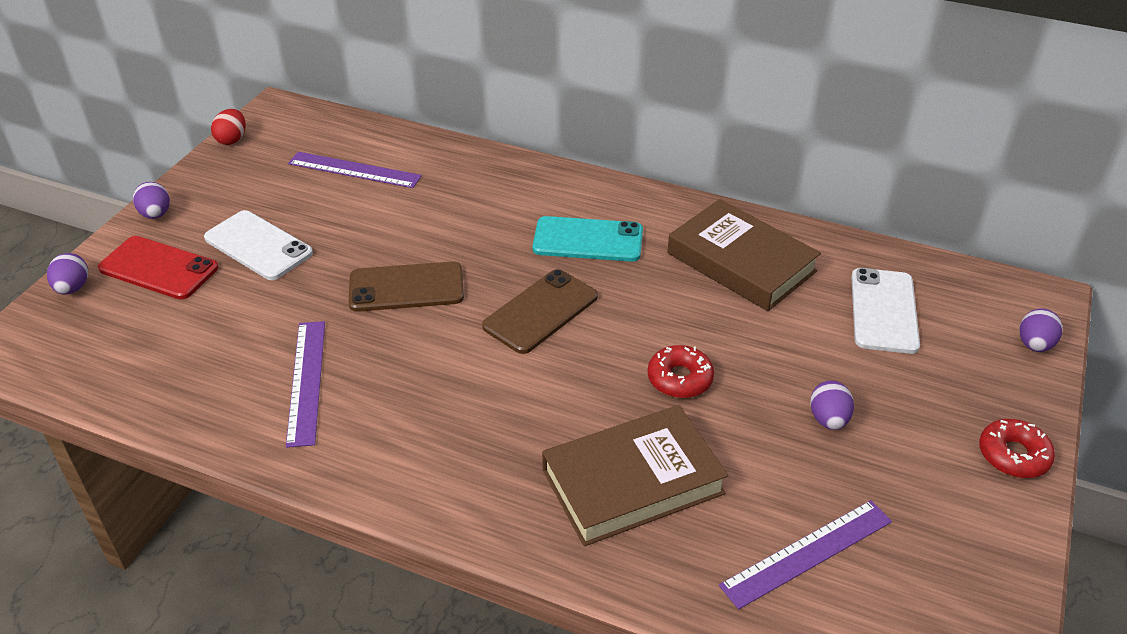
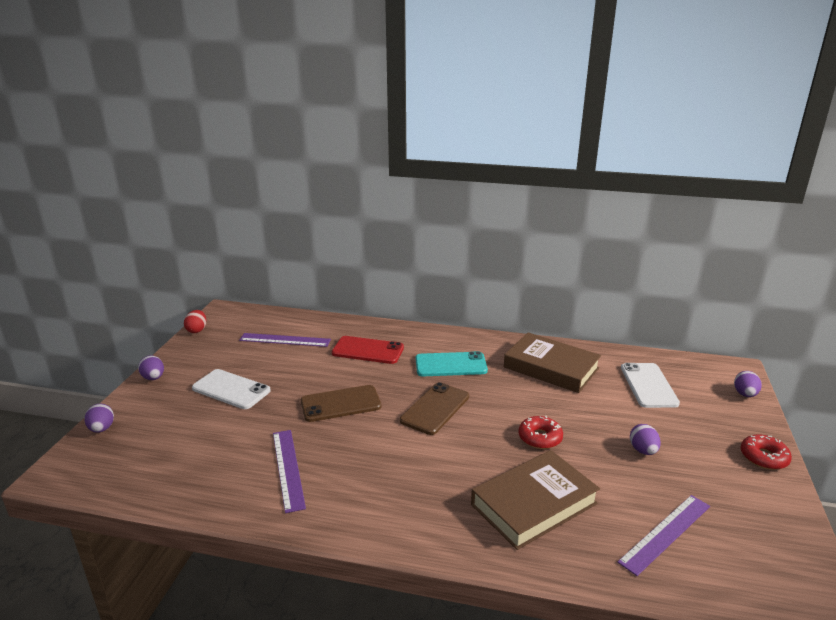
camera: 10 degrees left, 15 degrees down
red phone [98,236,218,299] -> red phone moved to [332,336,404,364]

